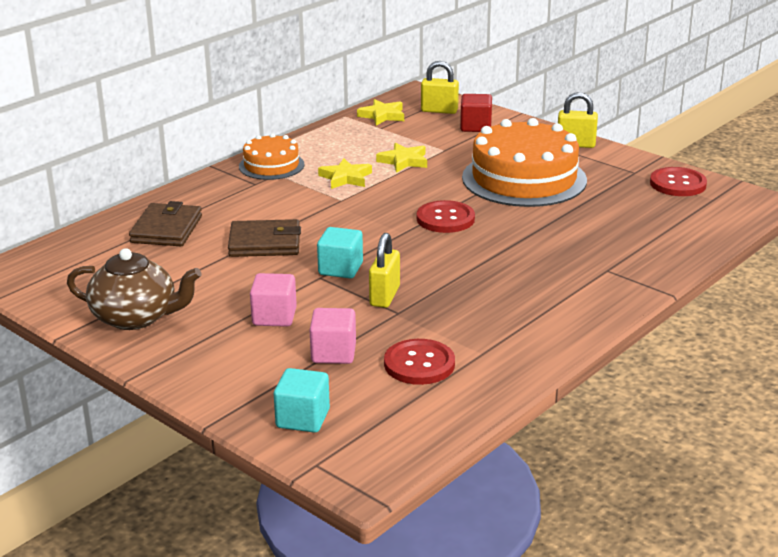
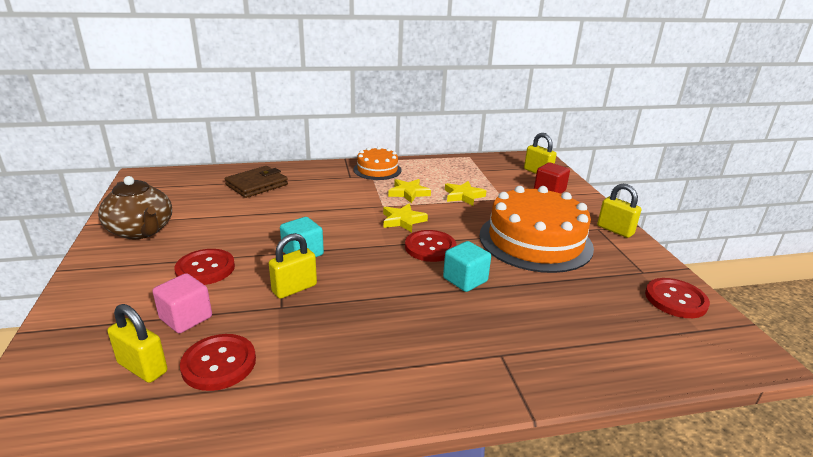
camera: 35 degrees right, 0 degrees up
brown wallet [228,219,301,257] -> none
pink cube [250,273,297,327] -> red button [175,249,235,285]
turquoise cube [274,368,330,433] -> turquoise cube moved to [443,241,491,292]
yellow star [357,99,404,125] -> yellow star moved to [383,204,428,232]
none -> yellow padlock [107,304,167,383]

